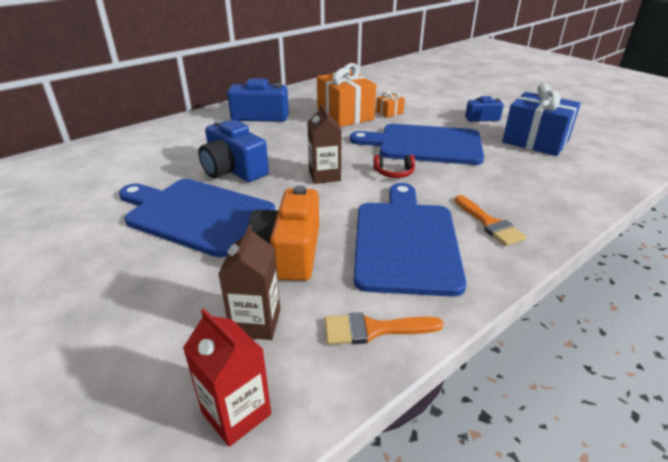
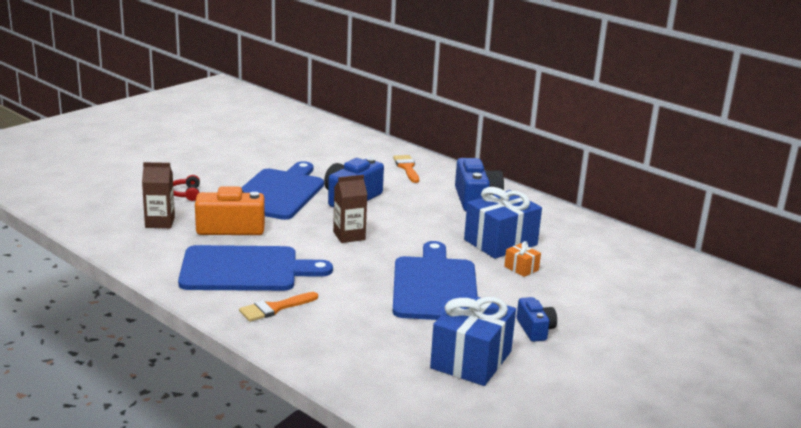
camera: 80 degrees right, 10 degrees down
red carton [183,309,271,447] -> none
orange gift [317,63,376,127] -> blue gift [464,187,542,259]
orange brush [324,312,444,345] -> orange brush moved to [393,155,419,183]
red headphones [373,155,415,178] -> red headphones moved to [173,175,200,201]

